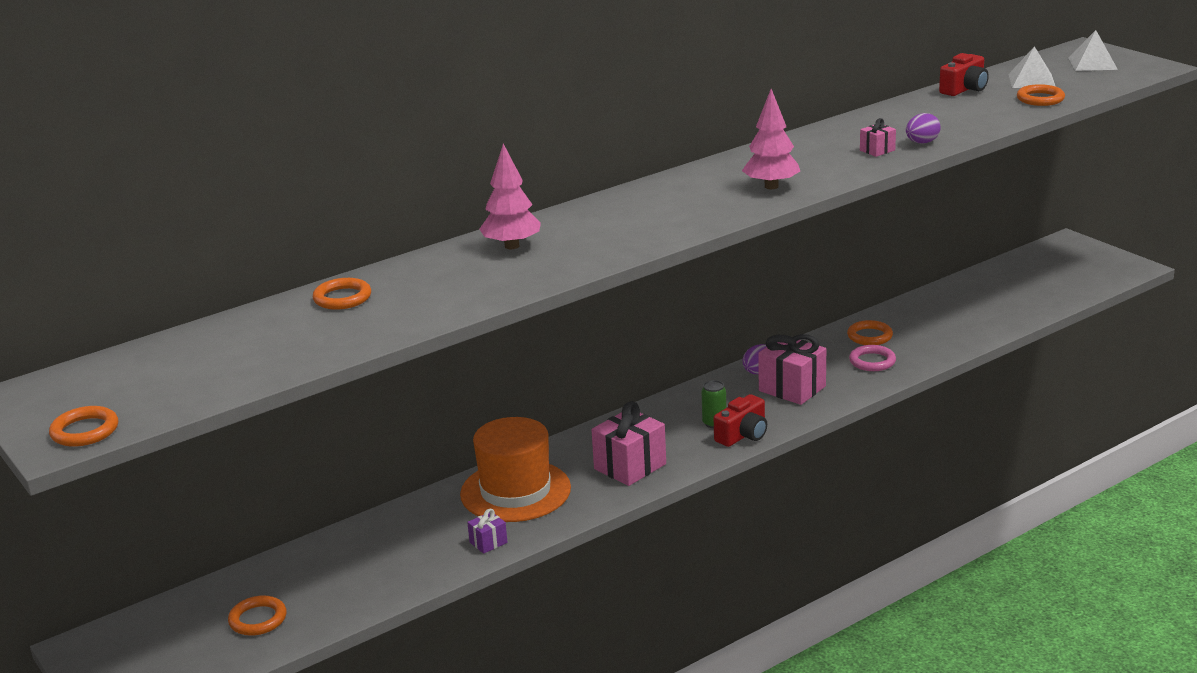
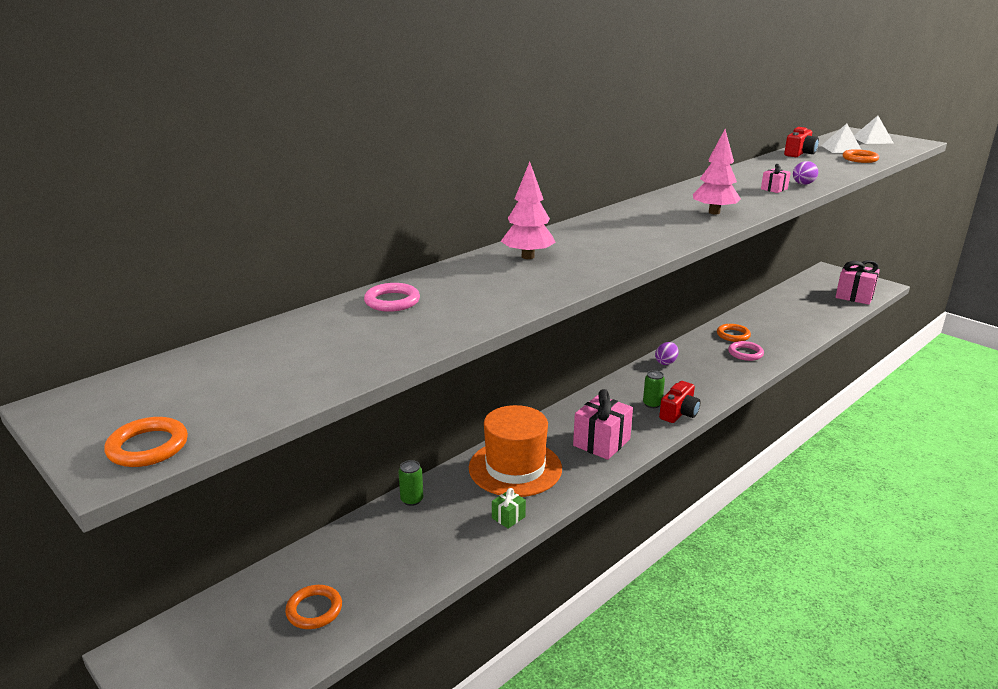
camera: 10 degrees left, 0 degrees up
orange ring [313,278,371,310] -> pink ring [364,283,420,312]
purple gift [467,509,507,554] -> green gift [492,488,526,528]
pink gift [758,334,826,405] -> pink gift moved to [835,260,880,305]
none -> green can [399,460,423,506]

